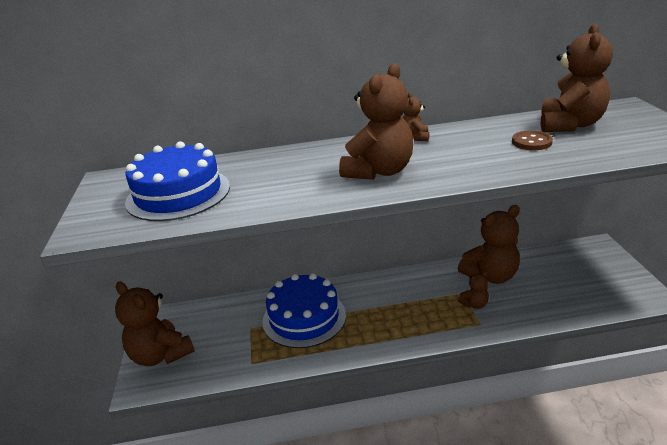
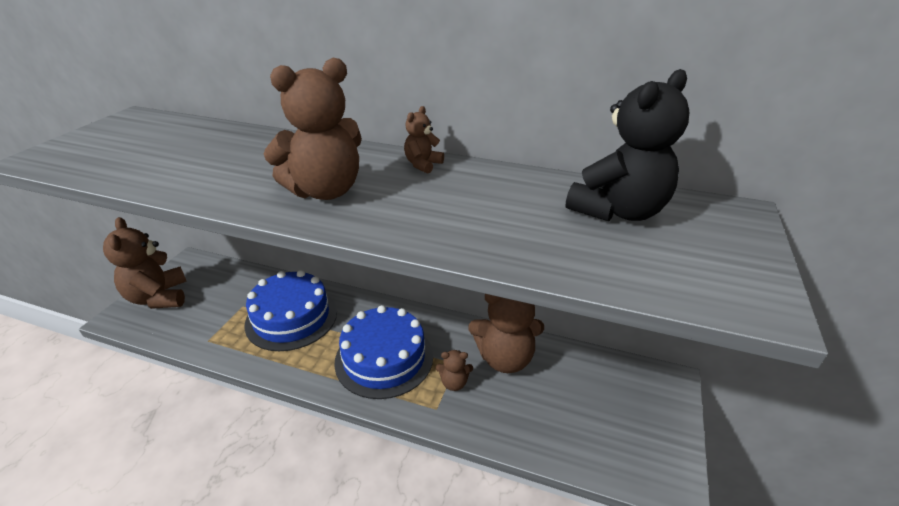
camera: 25 degrees right, 5 degrees up
blue cake [125,142,230,221] -> blue cake moved to [334,305,433,399]
brown button [512,130,553,150] -> none
brown teddy bear [541,24,613,132] -> black teddy bear [566,69,689,221]

